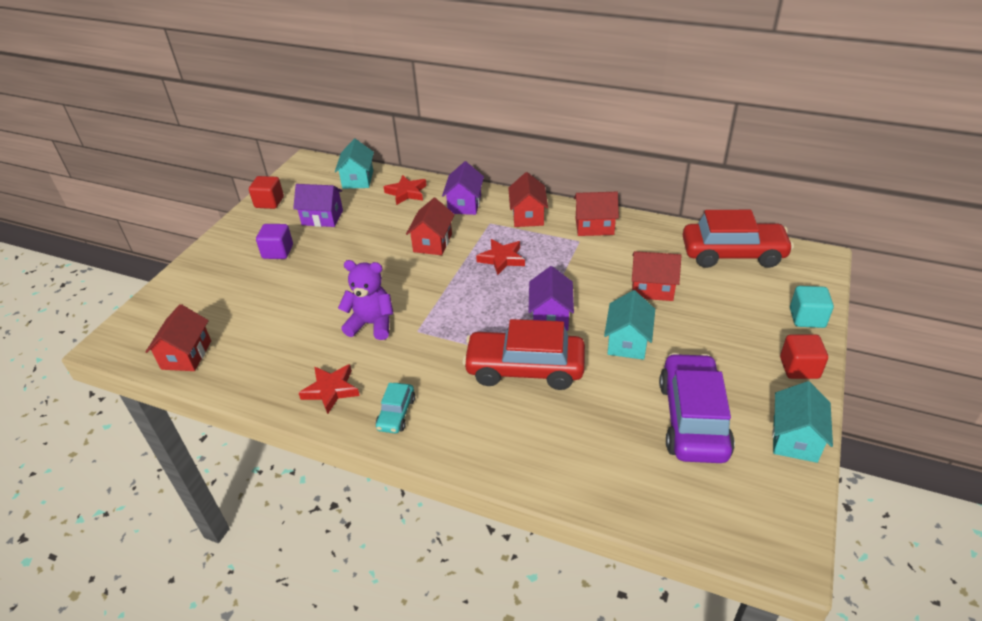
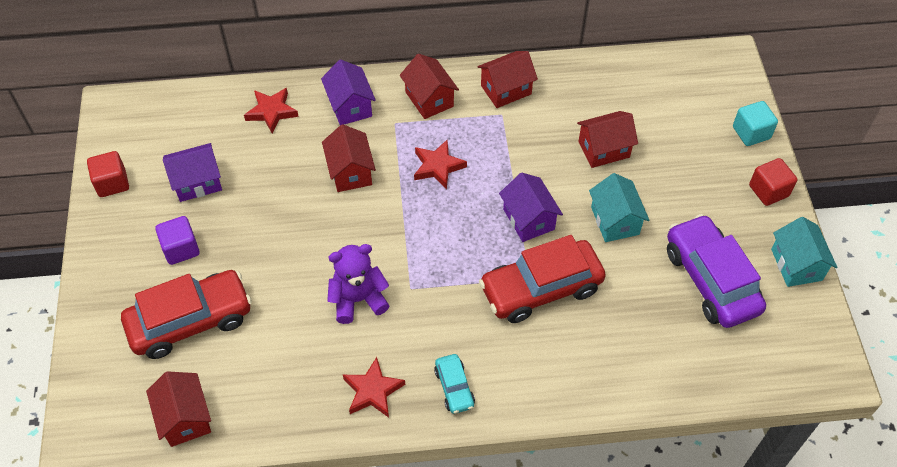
camera: 30 degrees left, 15 degrees up
turquoise house [335,139,374,189] -> none
red car [683,210,794,268] -> red car moved to [121,270,252,359]

